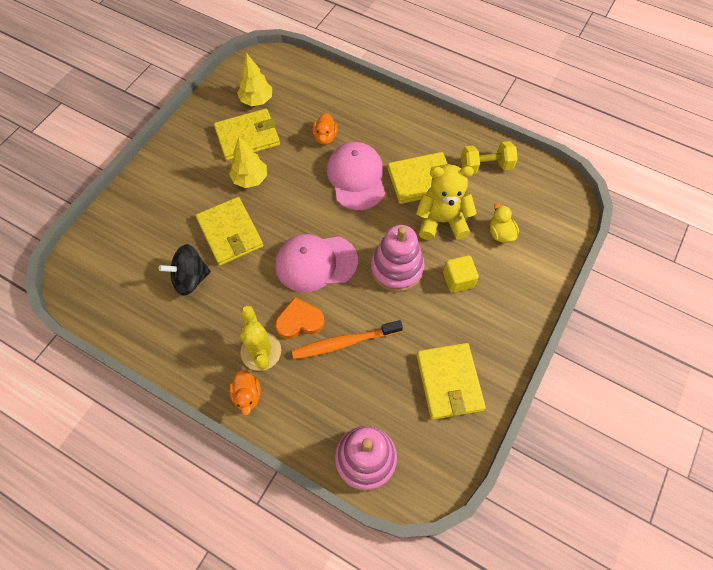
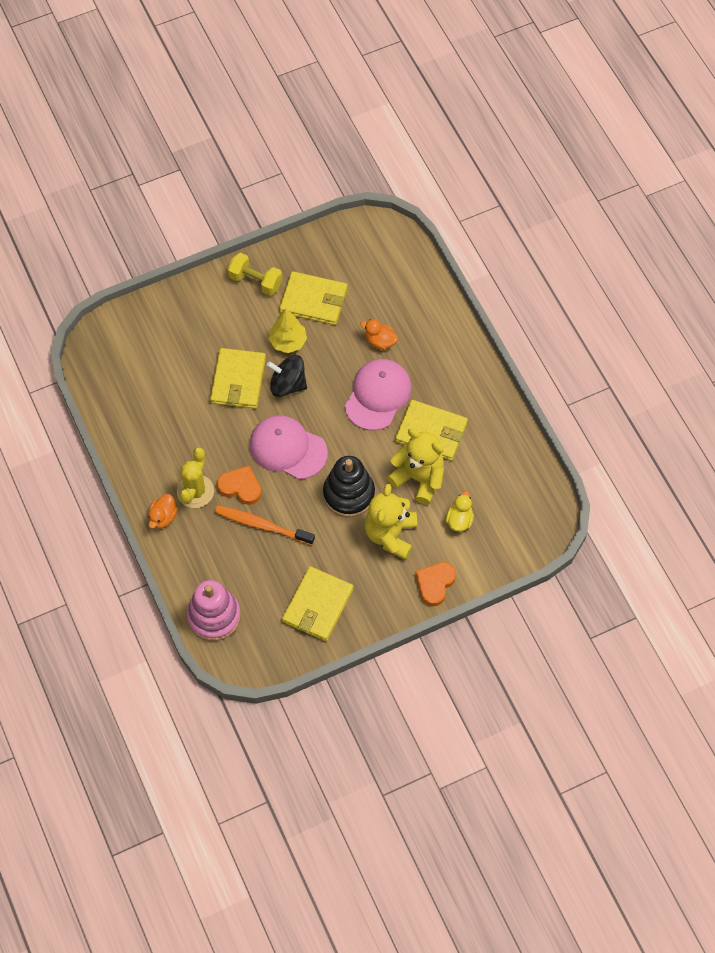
camera: 35 degrees right, 0 degrees up
black spinning top [159,244,211,296] -> black spinning top moved to [267,355,307,397]
yellow tree [237,53,272,106] -> none
orange duck [313,113,338,145] -> orange duck turned 75 degrees clockwise [360,319,398,350]
pink stacking toy [371,225,425,292] -> black stacking toy [323,456,375,517]
yellow cube [443,255,479,293] -> yellow teddy bear [364,484,417,560]
yellow dumbbell [461,141,518,174] -> yellow dumbbell moved to [228,253,282,296]
none -> orange heart [416,562,456,606]

